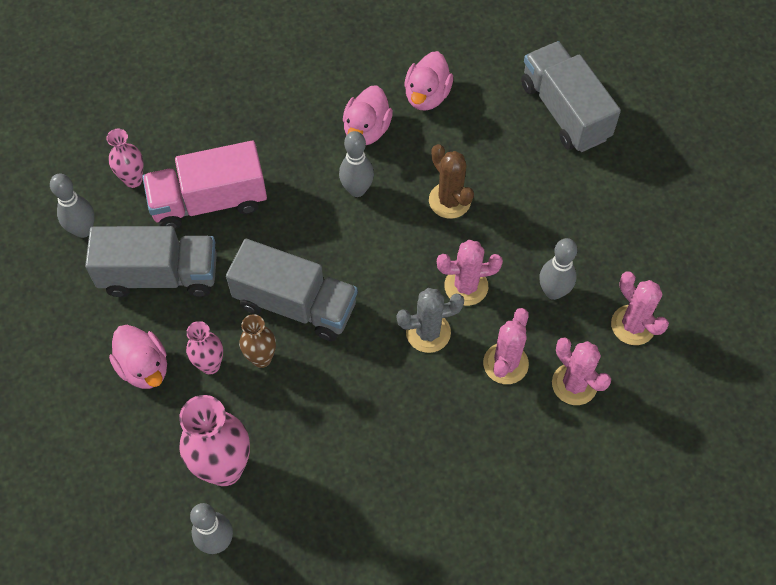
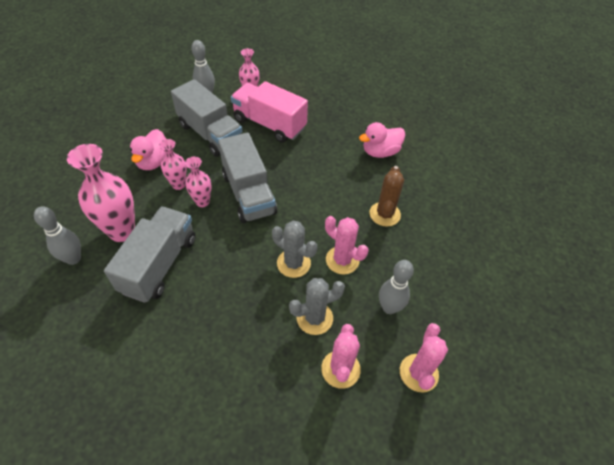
camera: 45 degrees right, 10 degrees down
brown vase [239,314,276,368] -> pink vase [185,156,212,207]
grey bowling pin [339,131,374,197] -> none
pink duck [404,51,453,111] -> none
pink cactus [483,308,529,384] -> grey cactus [289,278,345,335]
grey truck [521,41,621,152] -> grey truck moved to [104,206,196,303]

